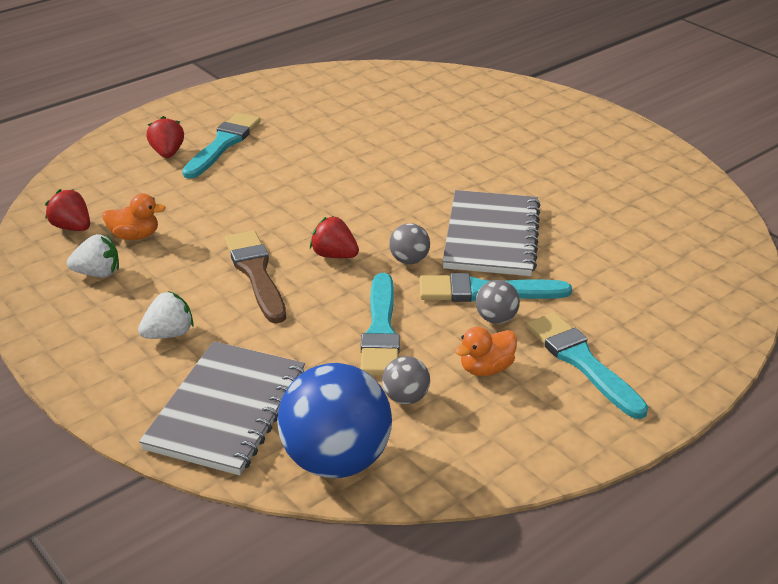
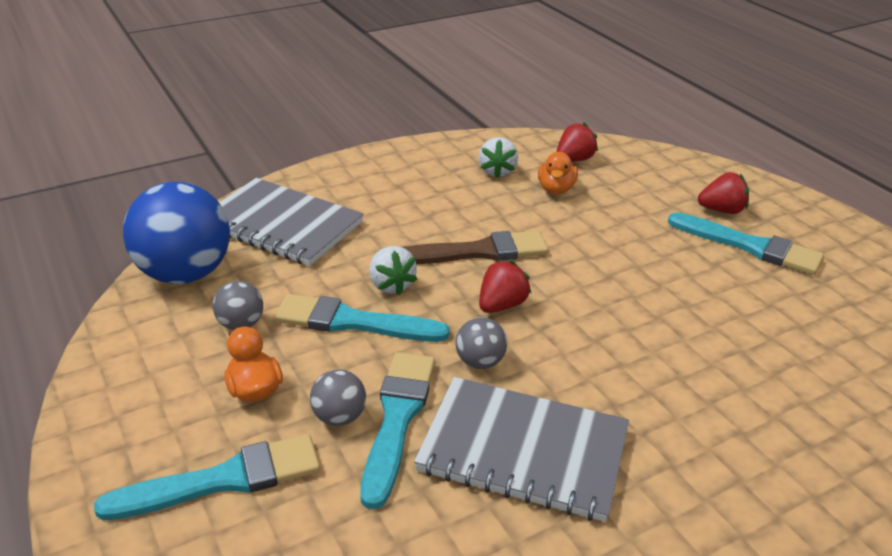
camera: 100 degrees right, 0 degrees up
white strawberry [138,291,194,339] -> white strawberry moved to [369,246,418,295]

